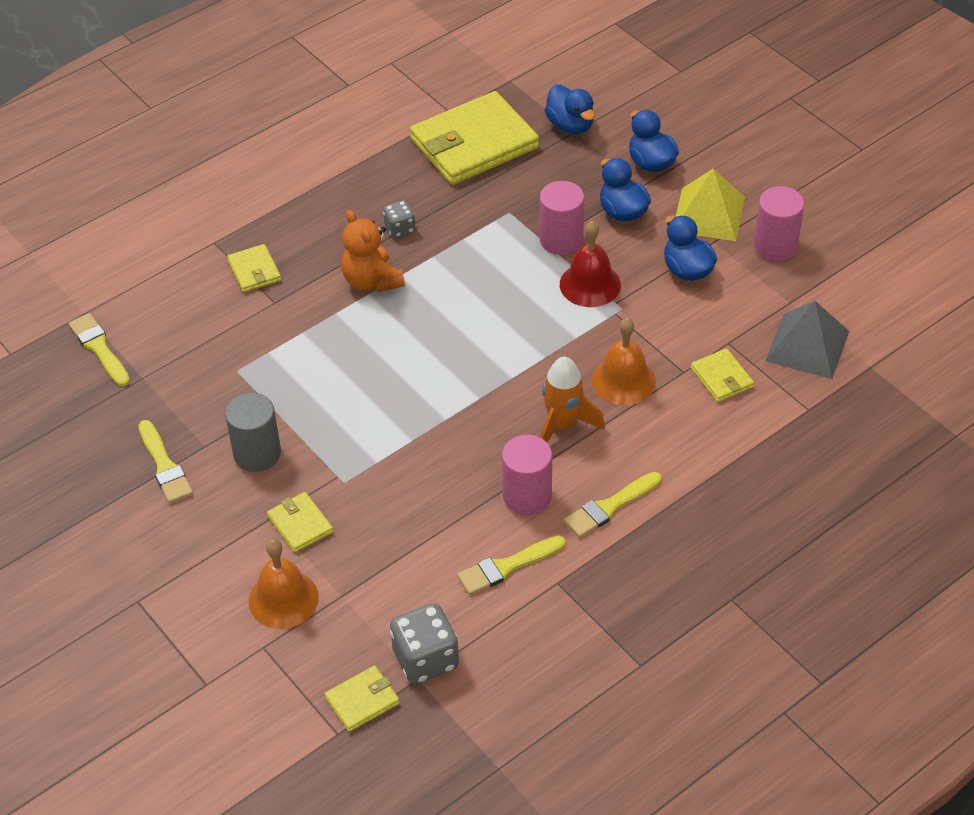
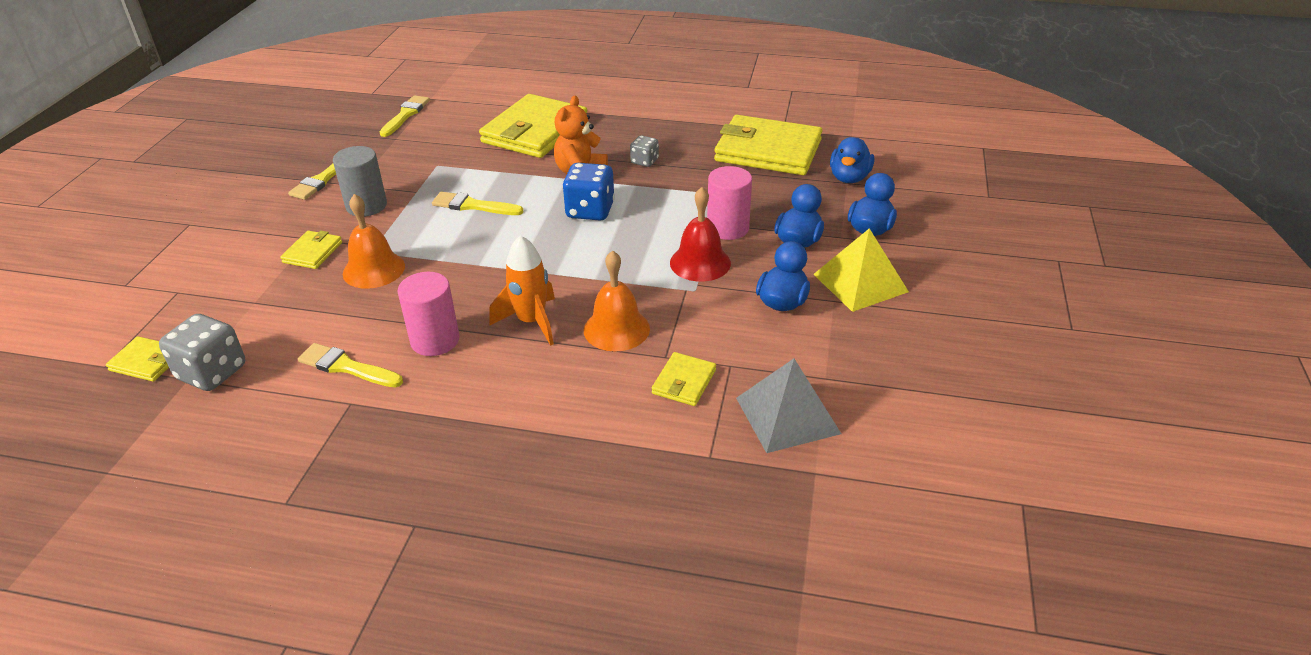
camera: 50 degrees right, 10 degrees down
yellow wallet [227,244,281,292] -> yellow wallet [479,94,587,158], size x2.19
orange bell [249,539,319,629] -> orange bell moved to [343,194,405,289]
yellow brush [564,472,661,538] -> yellow brush moved to [432,191,523,215]
pink cylinder [754,186,804,261] -> none
none -> blue dice [562,163,615,221]

